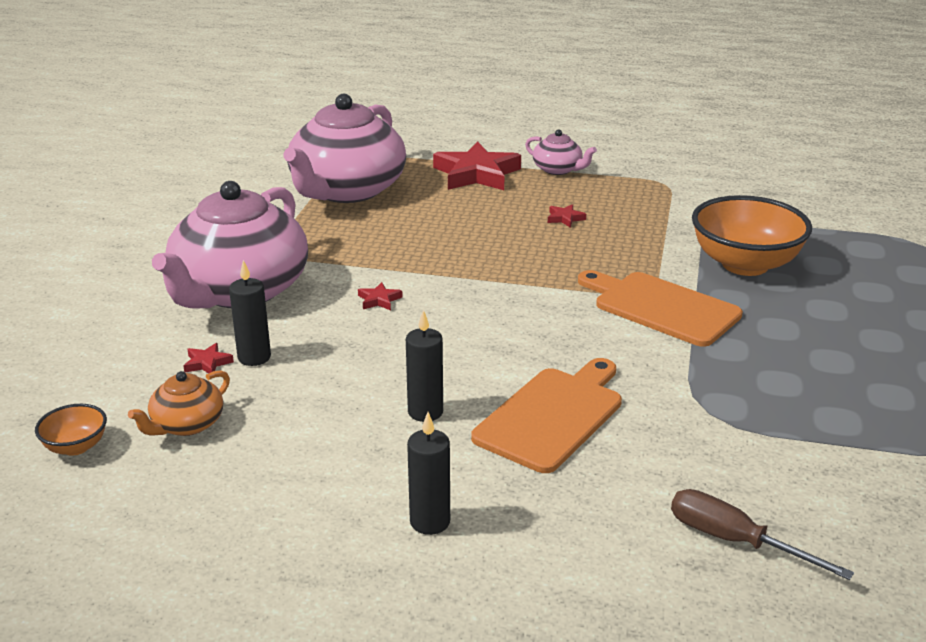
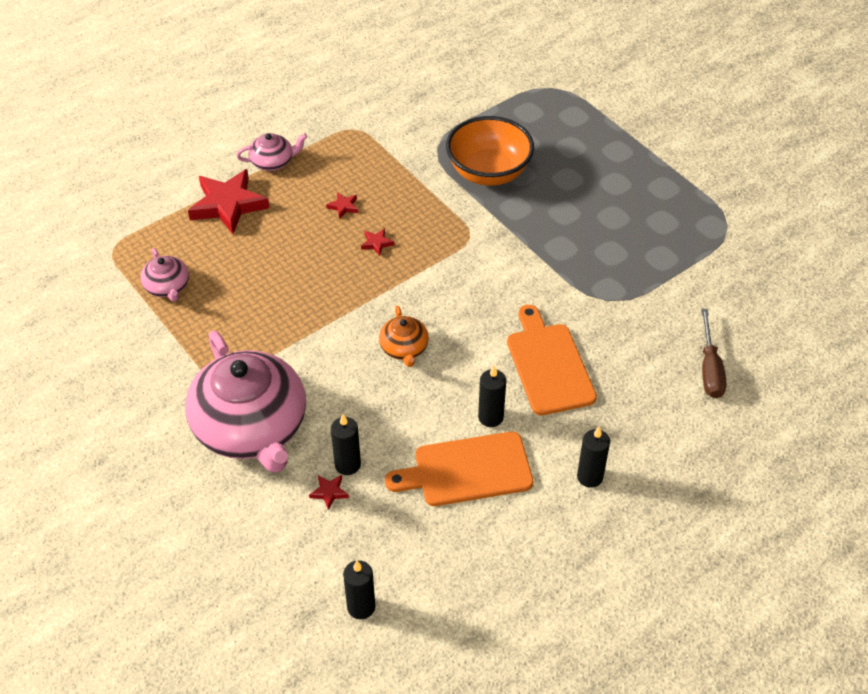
camera: 50 degrees left, 20 degrees up
orange bowl [35,404,107,456] -> black candle [343,560,375,619]
orange teapot [128,370,230,436] -> orange teapot moved to [379,306,429,367]
pink teapot [283,94,406,203] -> pink teapot [141,248,189,302], size x0.44
red star [358,282,403,310] -> red star moved to [361,228,394,256]
orange cutting board [578,270,743,347] -> orange cutting board moved to [385,432,533,506]
brown screwdriver [671,489,854,580] -> brown screwdriver turned 75 degrees counterclockwise [701,309,727,398]

